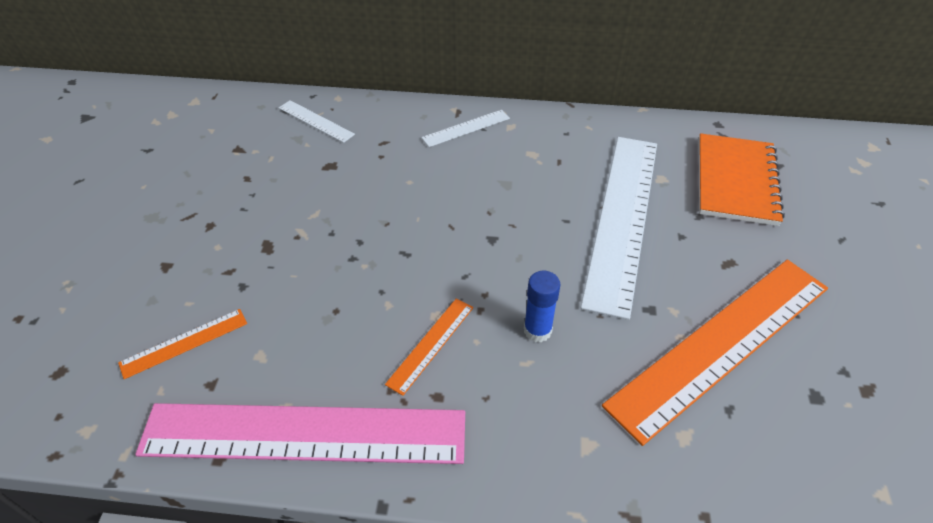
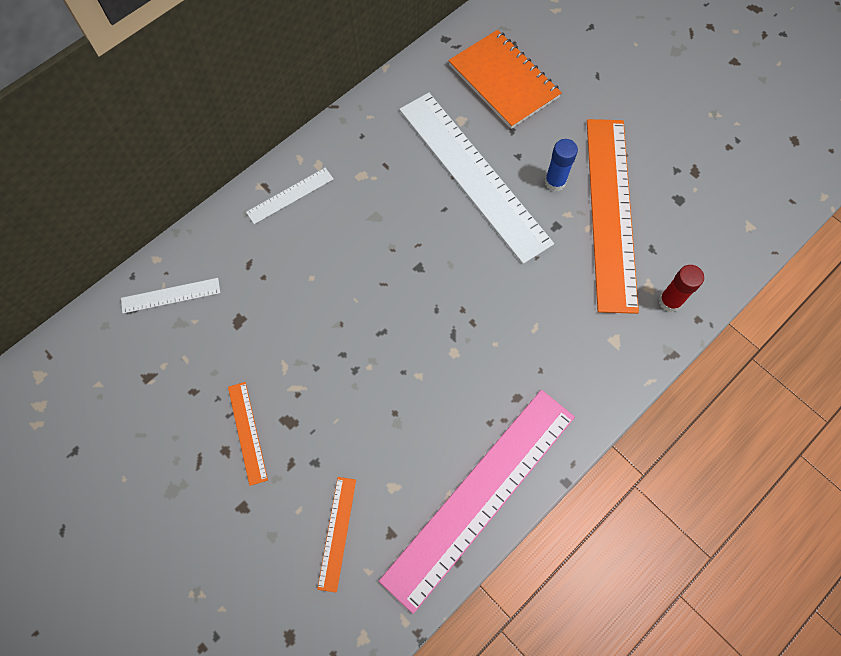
camera: 50 degrees left, 20 degrees up
orange ruler [385,298,473,396] -> orange ruler moved to [228,382,268,486]
white ruler [421,110,510,147] -> white ruler turned 45 degrees clockwise [246,168,333,224]
blue glue stick [524,271,560,342] -> blue glue stick moved to [545,139,578,192]
none -> red glue stick [659,265,704,312]

